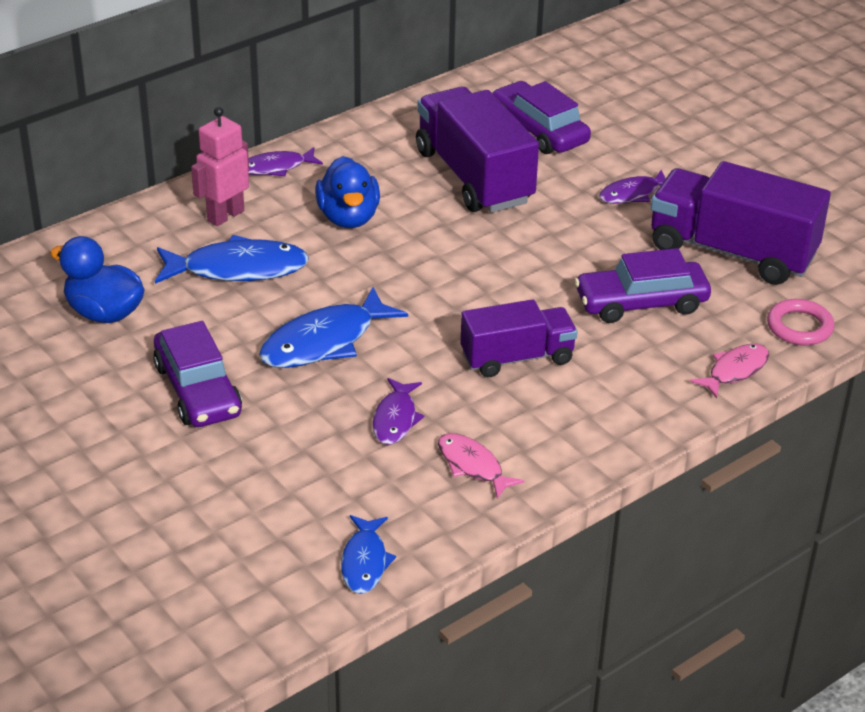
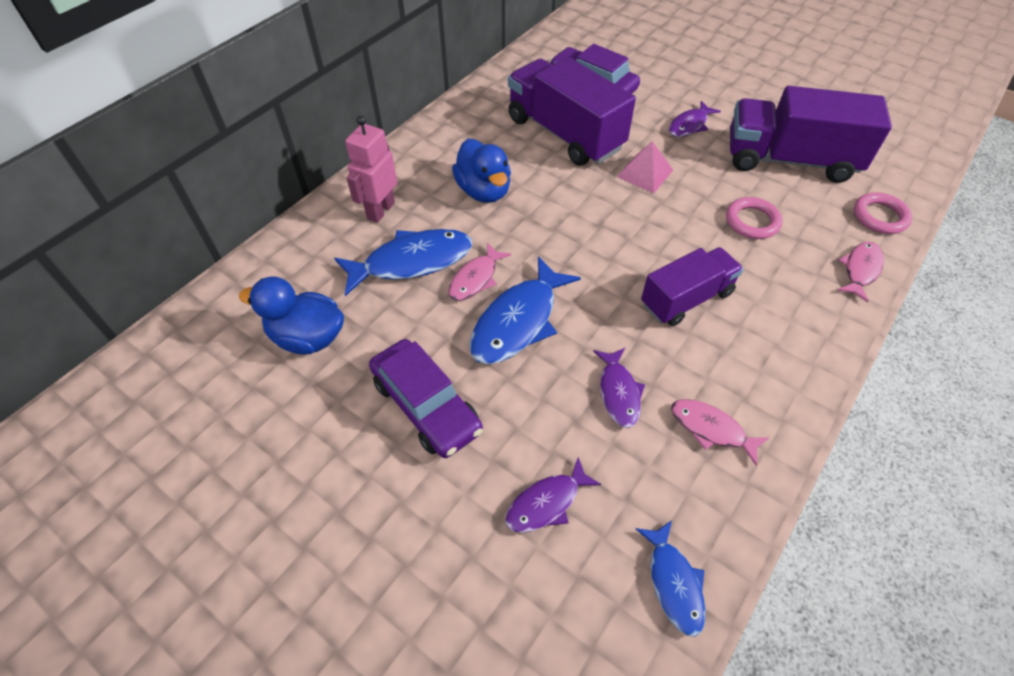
camera: 15 degrees left, 15 degrees up
purple fish [248,147,323,176] -> purple fish moved to [505,457,601,533]
purple car [575,248,711,323] -> pink ring [726,197,783,239]
none -> pink fish [448,243,511,301]
none -> pink pyramid [617,141,673,193]

